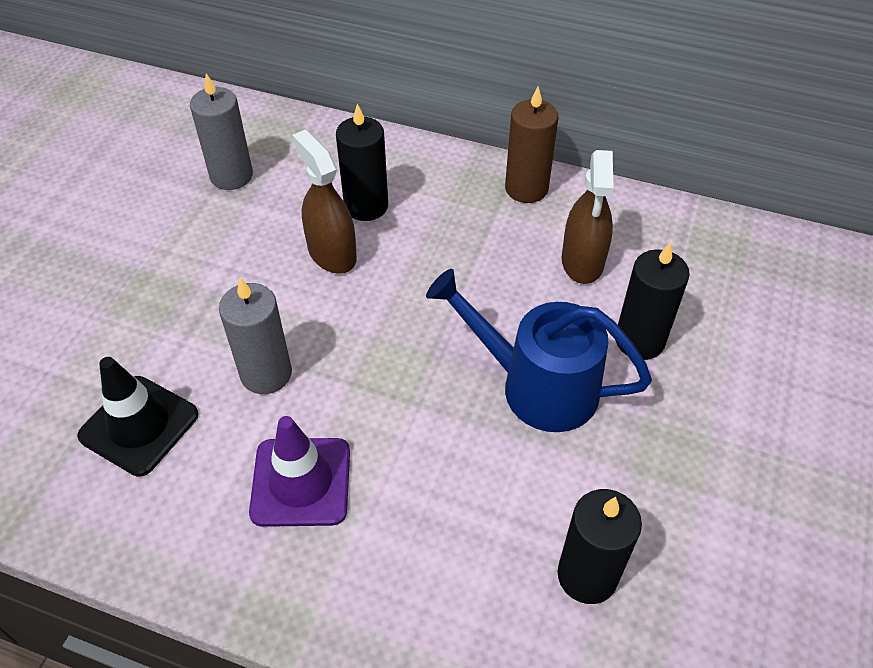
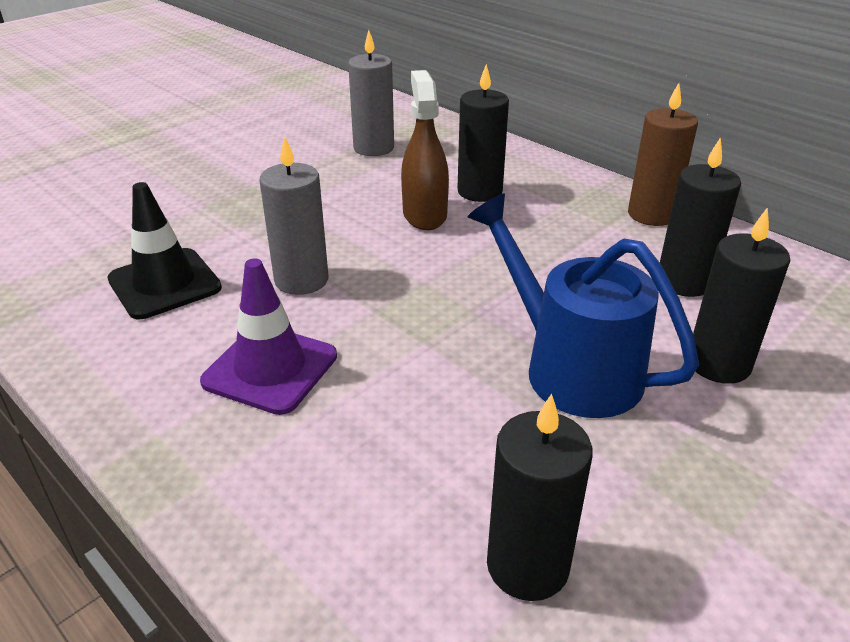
camera: 25 degrees right, 15 degrees down
brown spray bottle [562,150,614,284] -> black candle [660,137,741,297]

